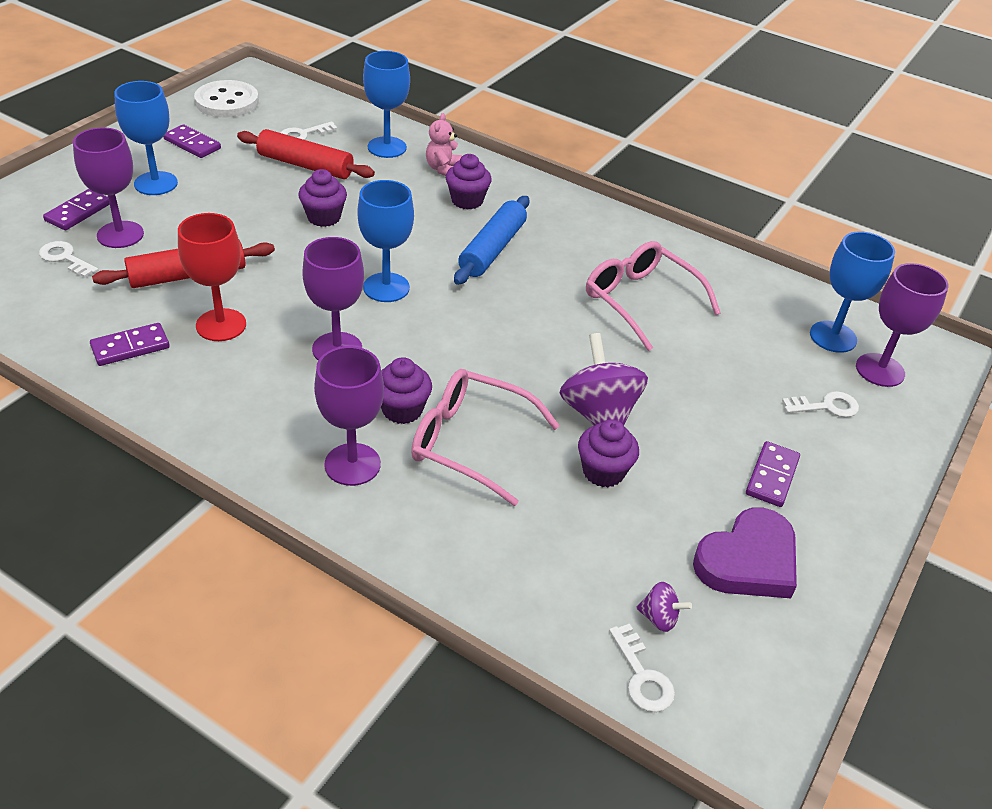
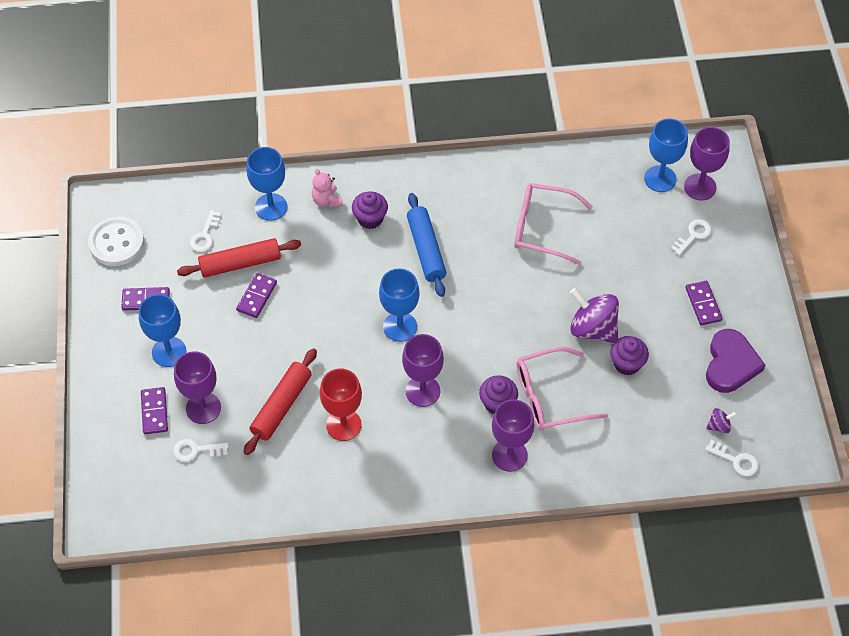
camera: 35 degrees left, 15 degrees up
purple domino [90,323,170,366] -> purple domino moved to [236,273,277,318]
purple cupcake [298,169,347,227] -> none

